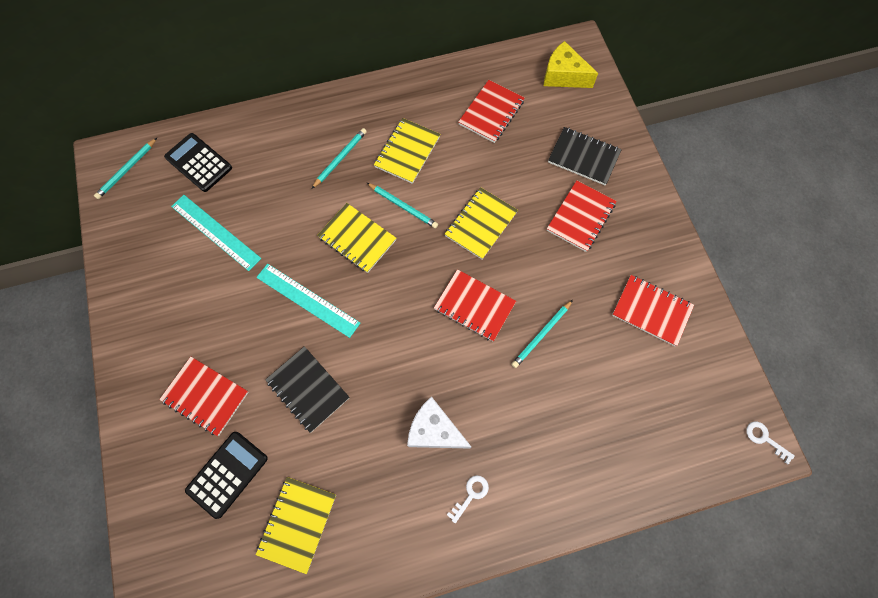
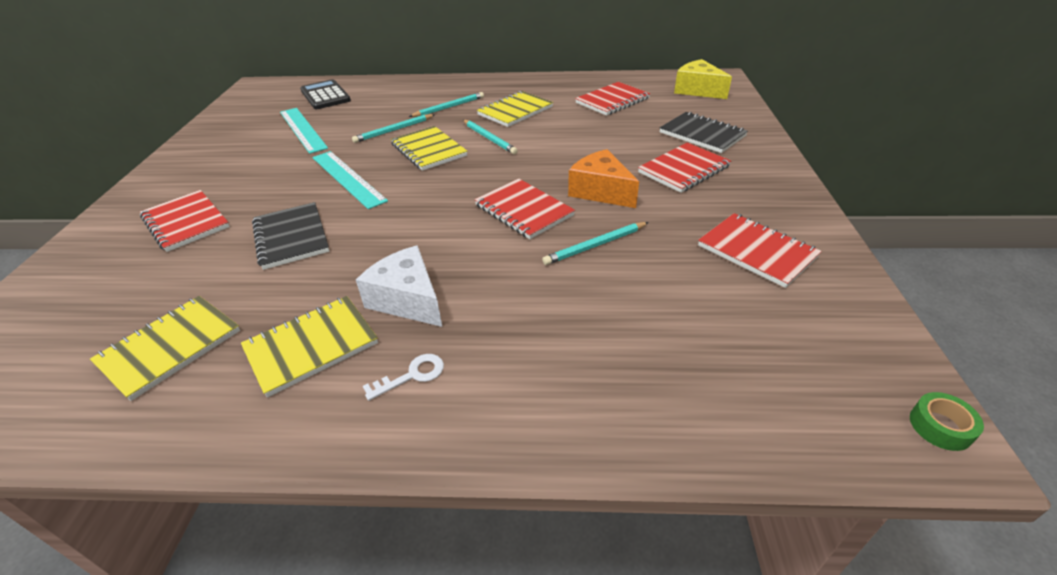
camera: 20 degrees right, 30 degrees down
turquoise pencil [94,138,157,199] -> turquoise pencil moved to [352,114,435,143]
black calculator [185,432,268,519] -> none
yellow notebook [445,187,518,259] -> yellow notebook moved to [241,296,378,398]
white key [746,421,795,464] -> green tape [910,392,984,451]
none -> orange cheese [568,149,639,208]

